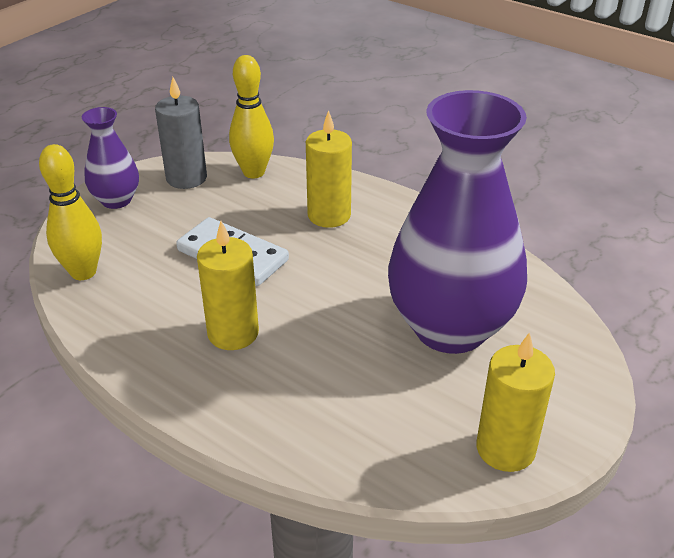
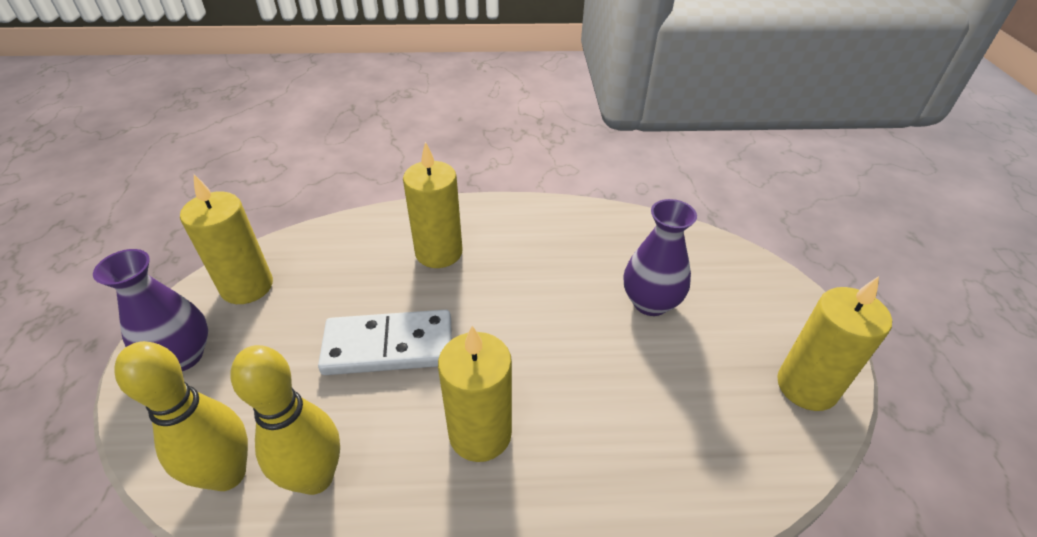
camera: 40 degrees left, 5 degrees up
grey candle [155,77,207,189] -> yellow candle [180,174,273,304]
yellow bowling pin [229,55,274,178] -> yellow bowling pin moved to [231,345,340,495]
purple vase [388,90,527,354] -> purple vase [624,199,697,316], size x0.48

